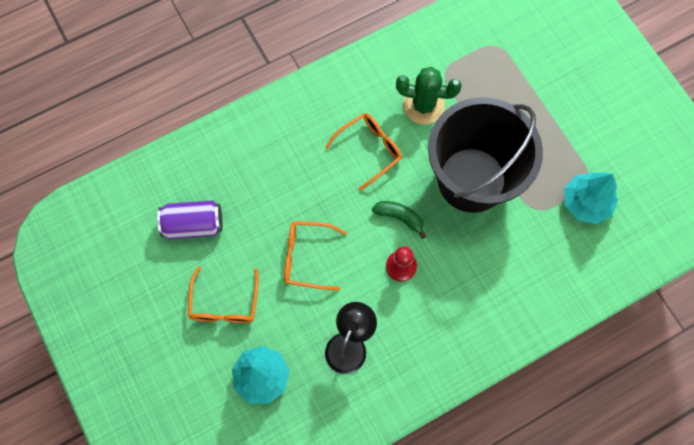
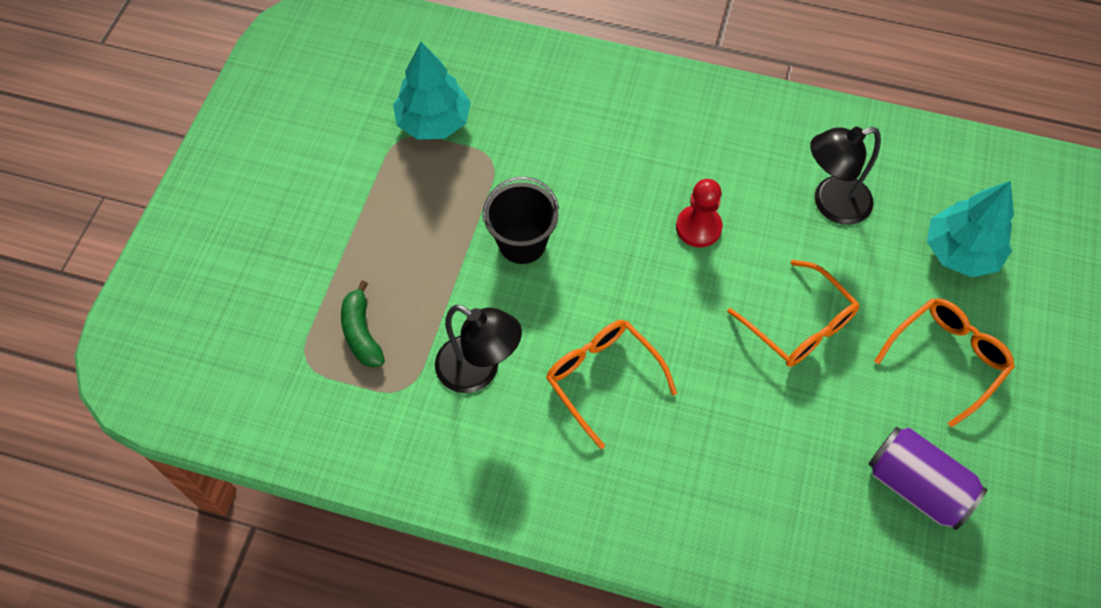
camera: 135 degrees left, 10 degrees down
orange glasses [325,113,402,191] -> orange glasses turned 45 degrees clockwise [546,320,677,449]
green banana [372,201,426,239] -> green banana moved to [341,280,385,368]
green cactus [396,67,462,125] -> black lamp [435,305,522,393]
black bucket [428,97,543,213] -> black bucket [483,177,559,264], size x0.44

